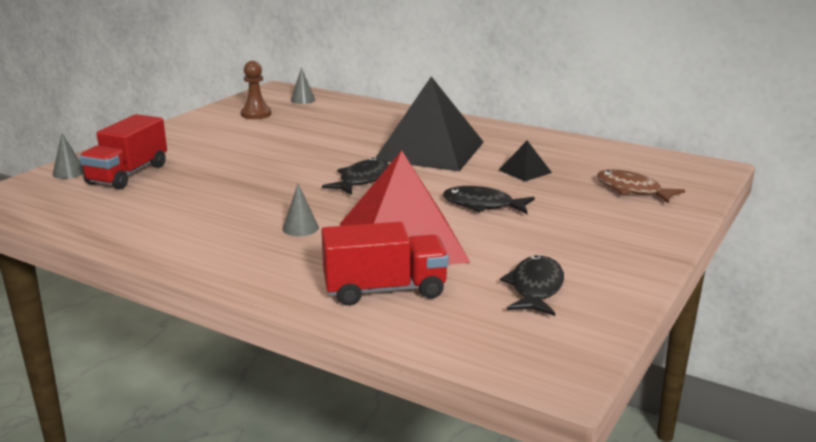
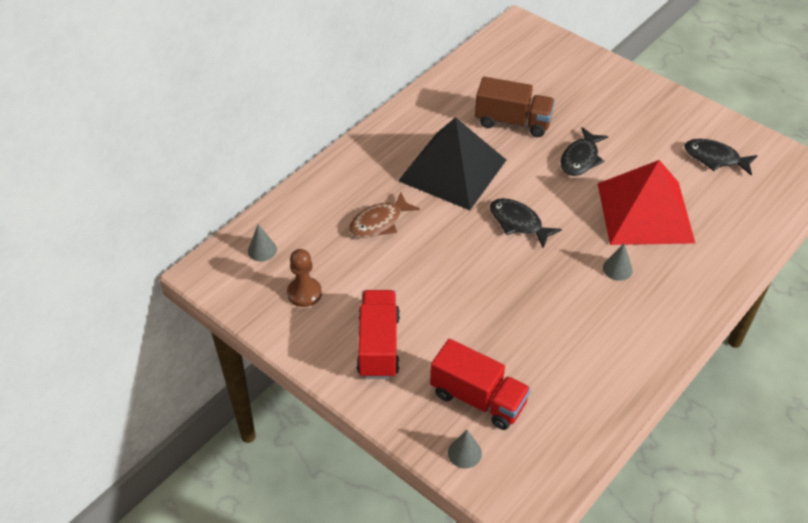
camera: 80 degrees left, 25 degrees up
red truck [321,222,449,306] -> red truck moved to [357,290,400,379]
black pyramid [499,141,552,181] -> brown truck [475,77,555,137]
brown fish [597,169,685,204] -> brown fish moved to [349,192,420,238]

